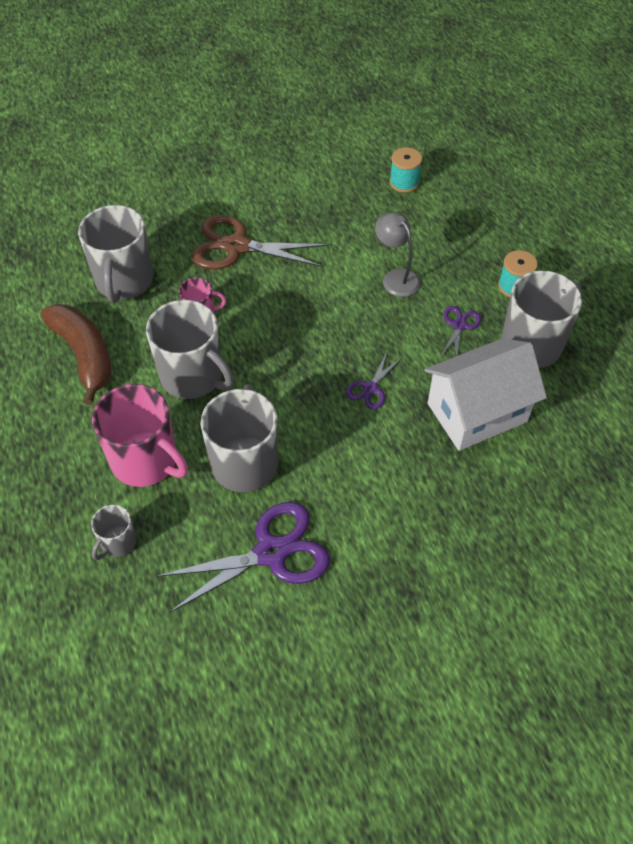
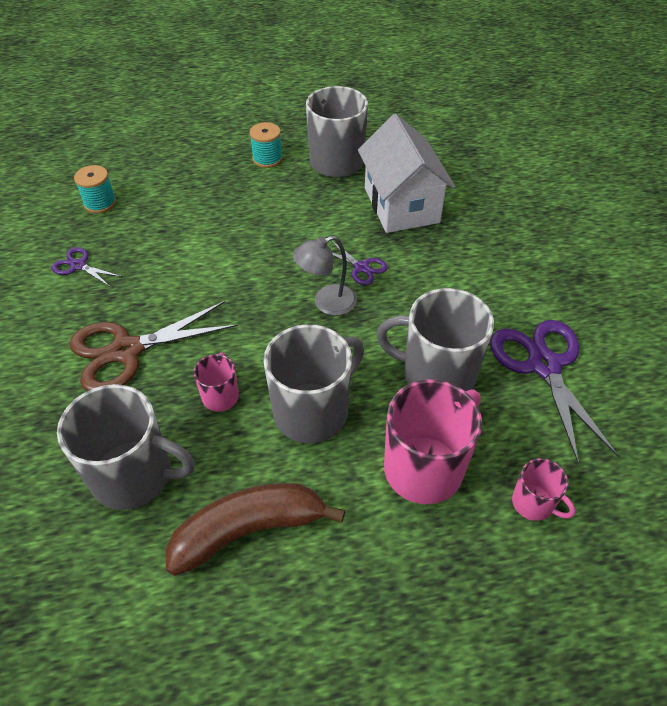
camera: 80 degrees left, 5 degrees down
grey mug [91,505,137,560] -> pink mug [512,458,575,521]
brown scissors [191,215,329,269] -> brown scissors turned 45 degrees clockwise [70,301,238,391]
grey lamp [375,212,420,297] -> grey lamp moved to [293,235,357,316]
purple scissors [441,306,481,356] -> purple scissors moved to [51,247,122,287]

